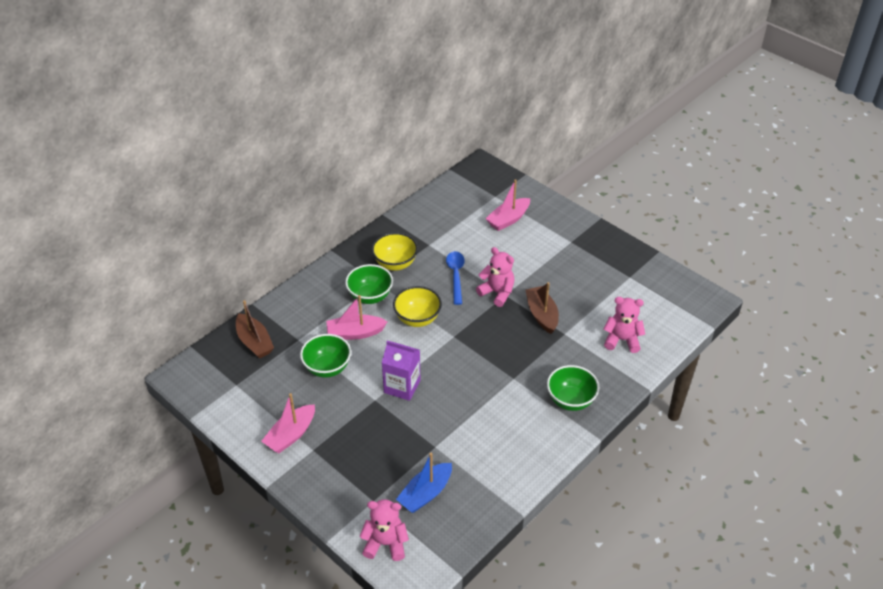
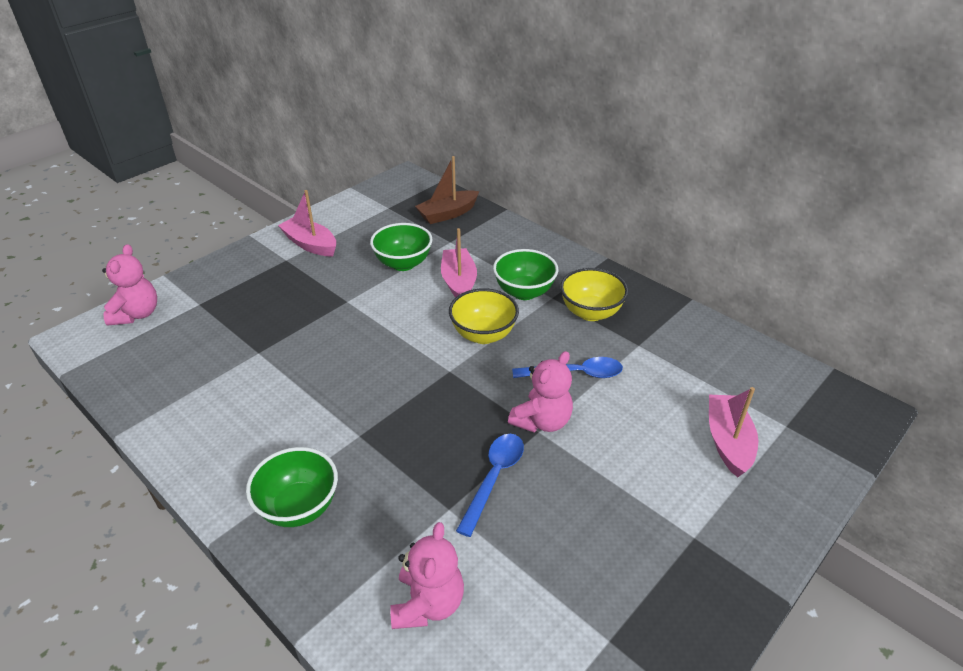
camera: 90 degrees right, 5 degrees down
purple carton [382,340,421,401] -> none
blue boat [396,453,452,513] -> none
pink boat [485,179,530,231] -> pink boat turned 45 degrees clockwise [709,387,758,477]
brown boat [525,282,559,334] -> blue spoon [456,434,524,537]

